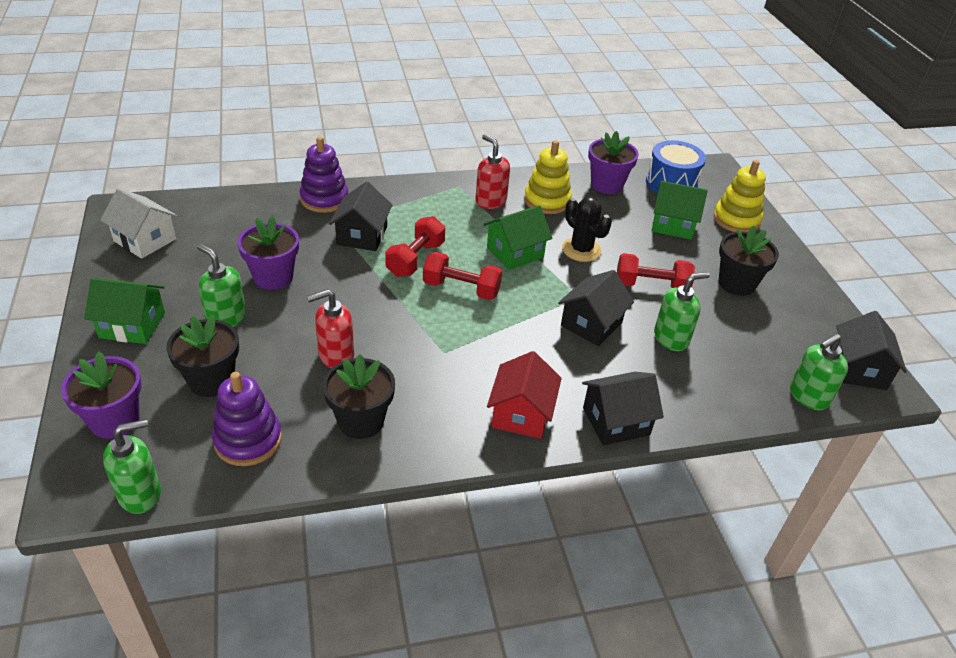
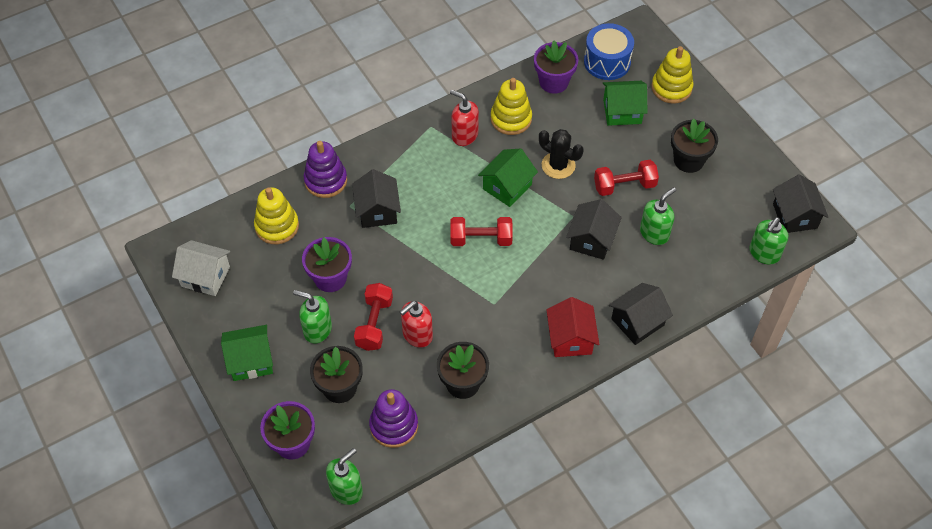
camera: 15 degrees left, 15 degrees up
red dumbbell [385,216,445,277] -> red dumbbell moved to [354,283,393,351]
none -> yellow stacking toy [254,187,299,244]

